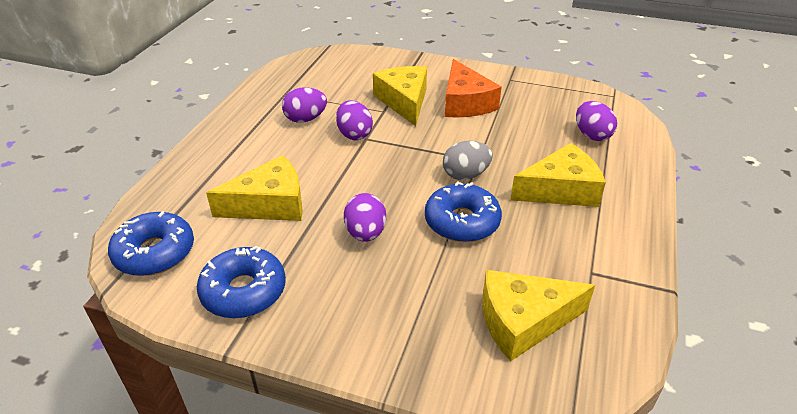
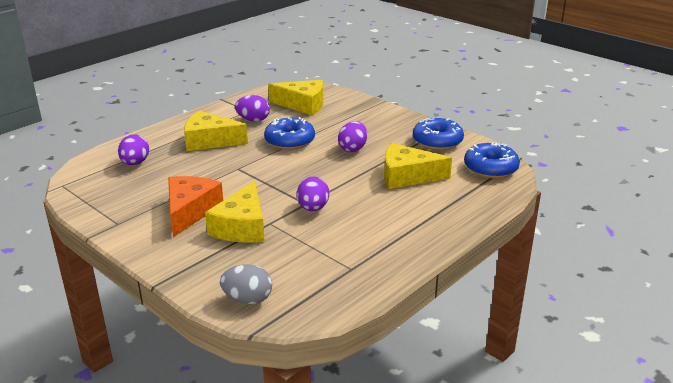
camera: 155 degrees left, 10 degrees down
purple egg [282,87,327,123] -> purple egg moved to [235,95,270,122]
grey egg [443,141,493,180] -> grey egg moved to [220,264,272,304]

